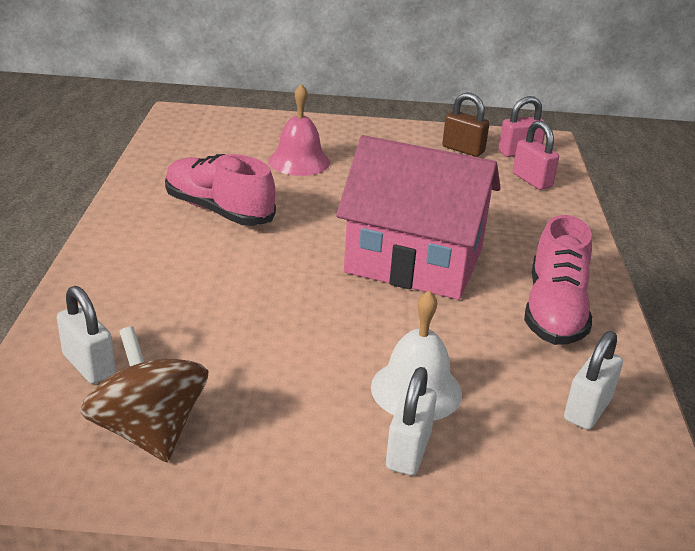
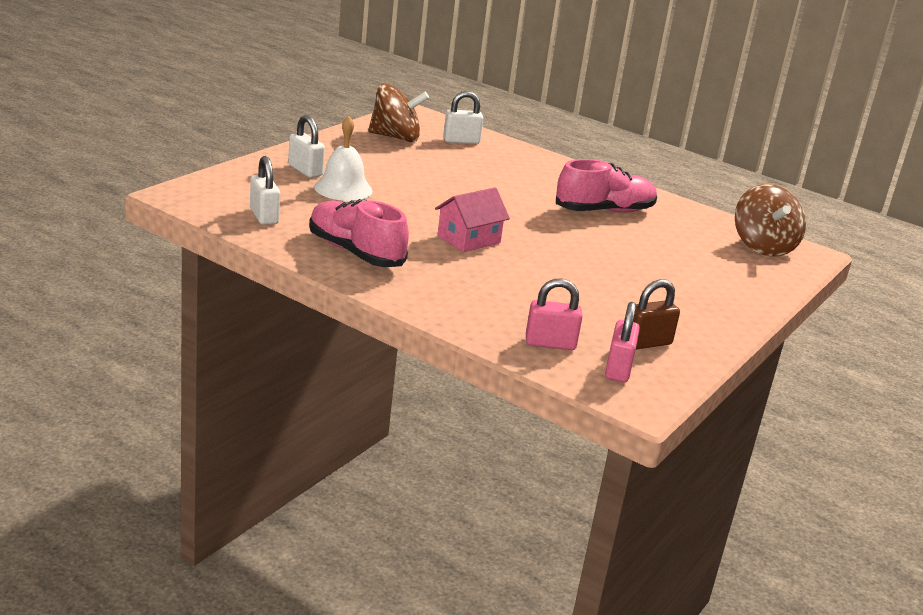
camera: 120 degrees right, 5 degrees down
pink bell [268,84,330,176] -> none
pink house [336,135,501,300] -> pink house [435,187,510,252], size x0.50
none -> brown spinning top [735,184,806,257]

